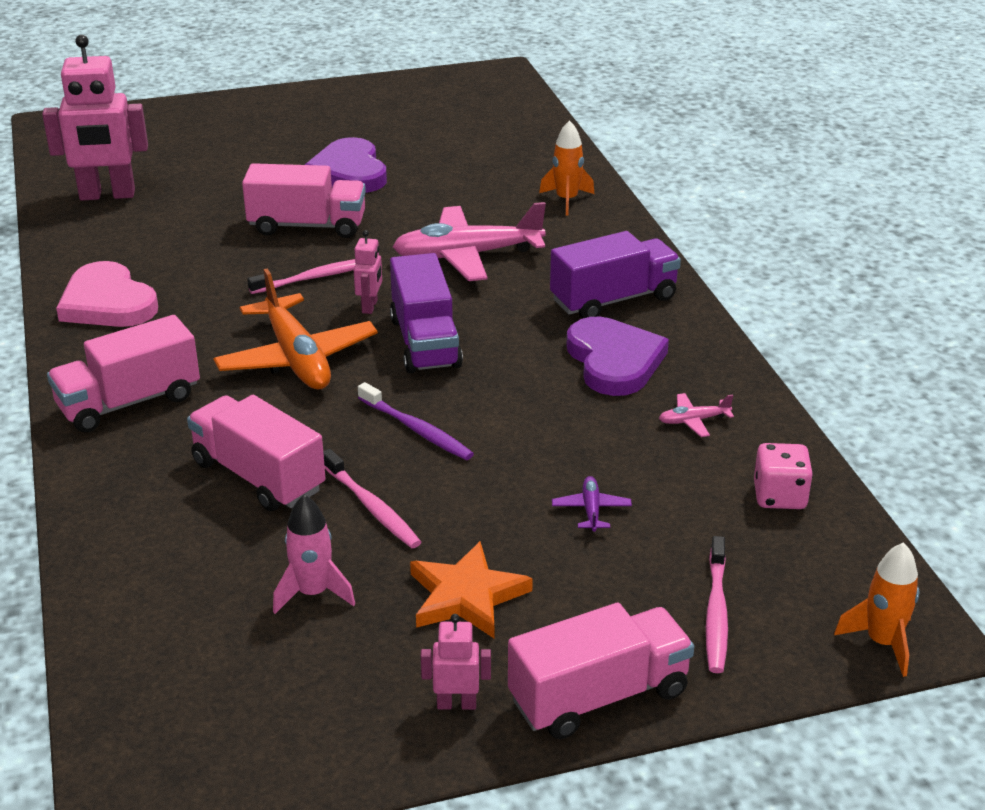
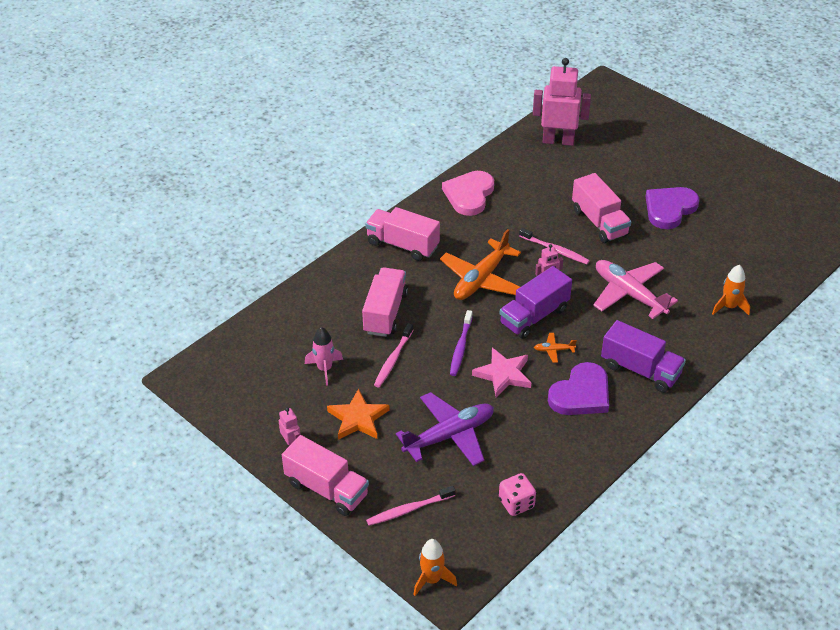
camera: 60 degrees right, 10 degrees up
pink robot [42,35,148,201] -> pink robot turned 135 degrees clockwise [533,58,591,146]
purple plane [552,476,632,532] -> purple plane [396,392,494,466], size x2.38
pink plane [659,393,734,437] -> none
none -> pink star [472,348,531,397]
none -> orange plane [534,333,577,363]

